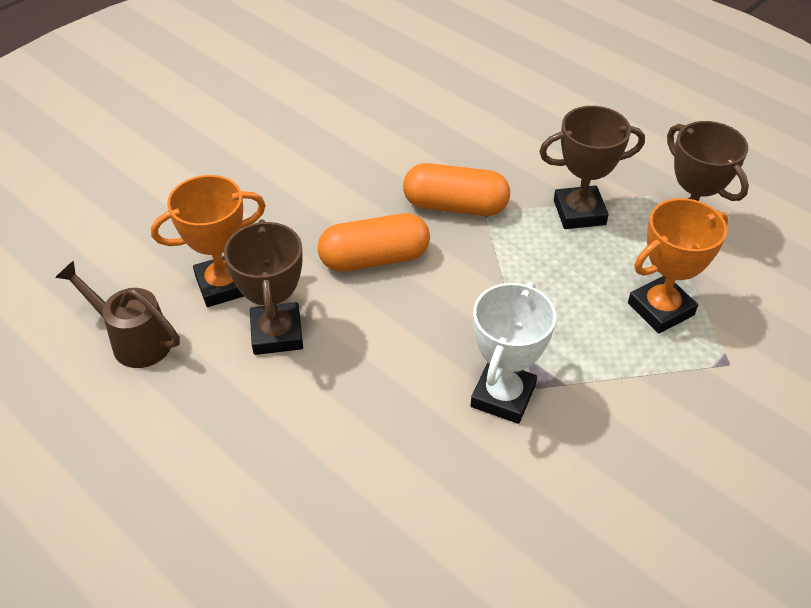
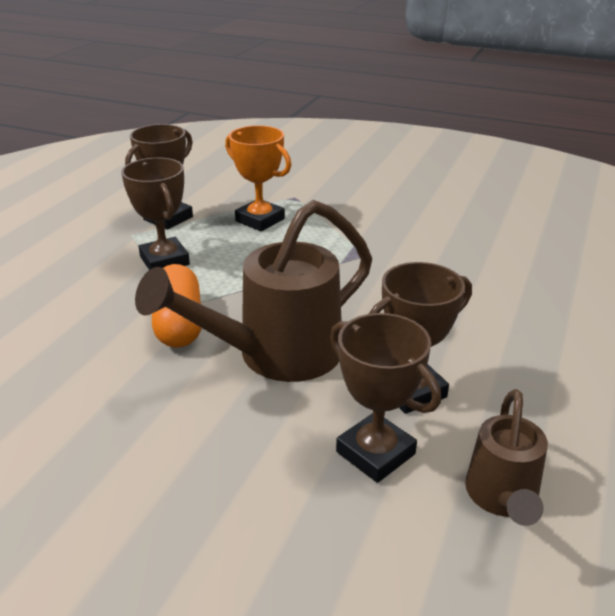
camera: 110 degrees left, 15 degrees down
orange trophy [151,175,266,307] -> brown trophy [330,313,441,483]
orange capsule [318,213,430,272] -> brown watering can [135,200,372,382]
white trophy [471,282,556,424] -> none

